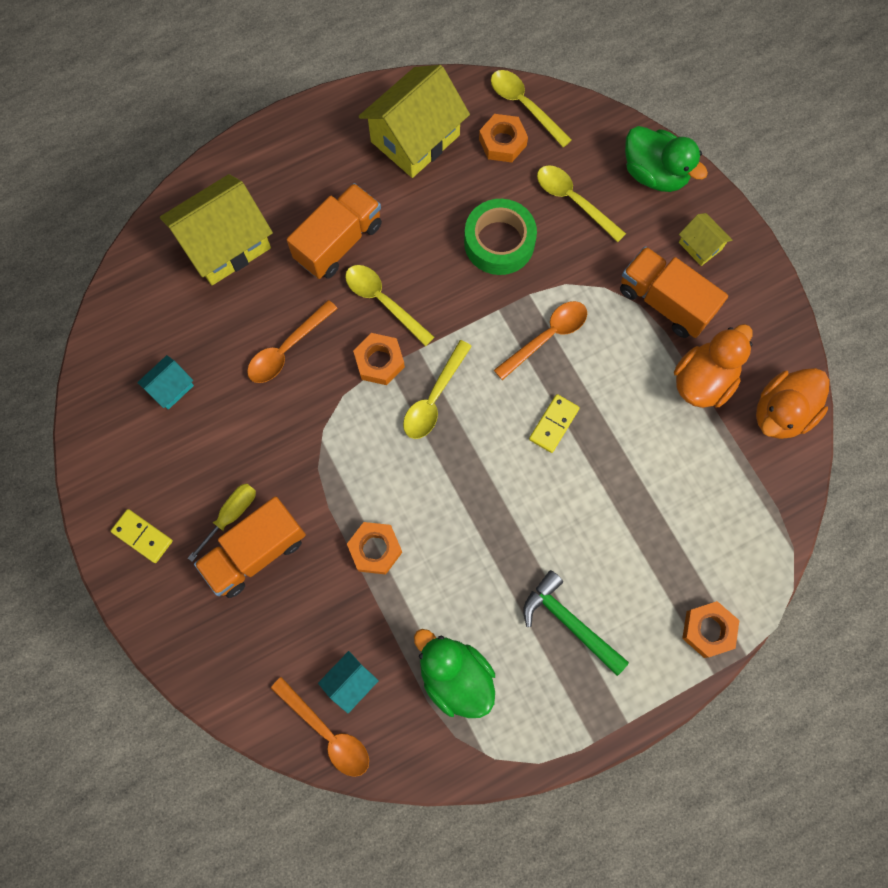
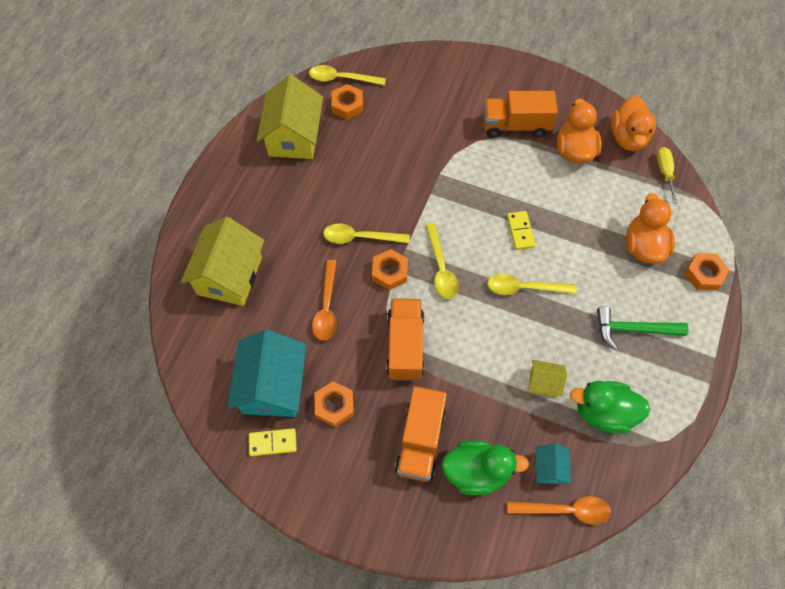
camera: 40 degrees left, 10 degrees down
yellow domino [111,509,173,563] -> yellow domino moved to [249,428,297,457]
turquoise house [137,355,194,410] -> turquoise house [228,330,306,417], size x2.11
yellow screwdriver [188,483,256,562] -> yellow screwdriver moved to [657,147,678,204]
orange truck [287,183,382,279] -> orange truck moved to [386,298,424,381]
orange nut [347,522,402,574] -> orange nut moved to [314,381,354,427]
green tape [464,199,537,275] -> none
orange spoon [494,301,587,380] -> none
yellow spoon [537,165,626,242] -> yellow spoon moved to [487,274,577,295]
green duck [625,126,708,192] -> green duck moved to [442,440,529,496]
yellow house [679,213,732,266] -> yellow house moved to [528,360,567,397]
none -> orange duck [626,193,675,264]

